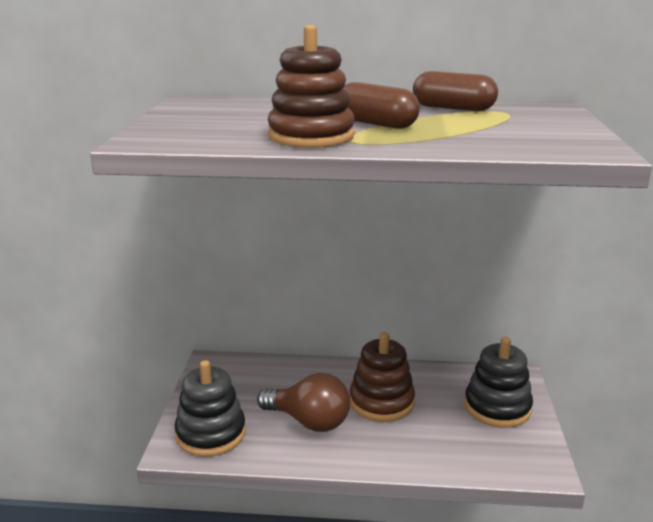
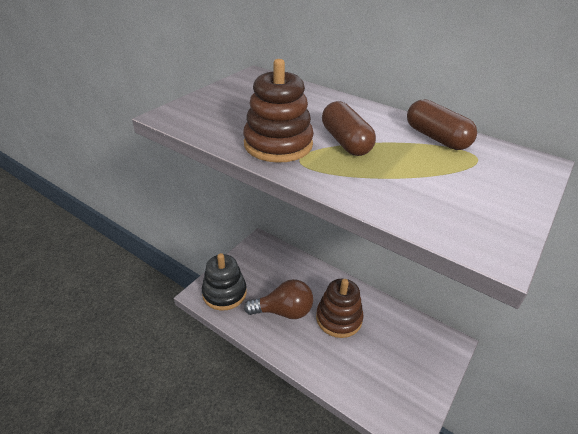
camera: 30 degrees right, 15 degrees up
brown light bulb [257,373,350,432] -> brown light bulb turned 60 degrees counterclockwise [244,279,313,319]
black stacking toy [464,337,533,428] -> none

